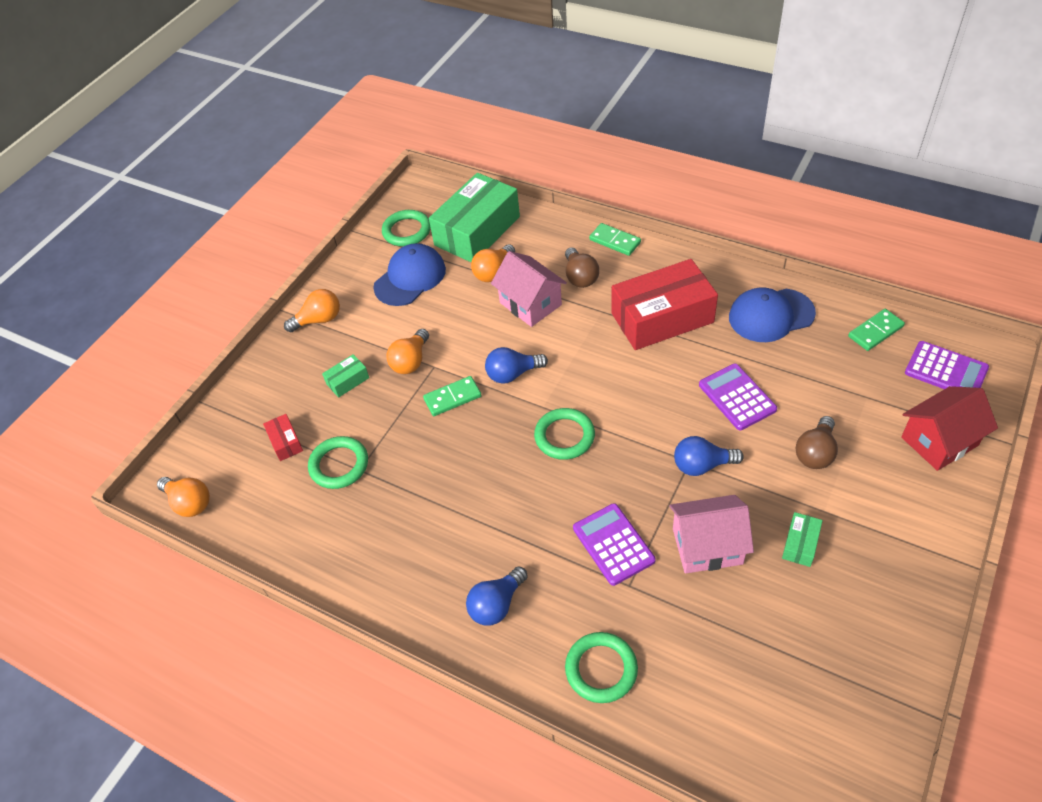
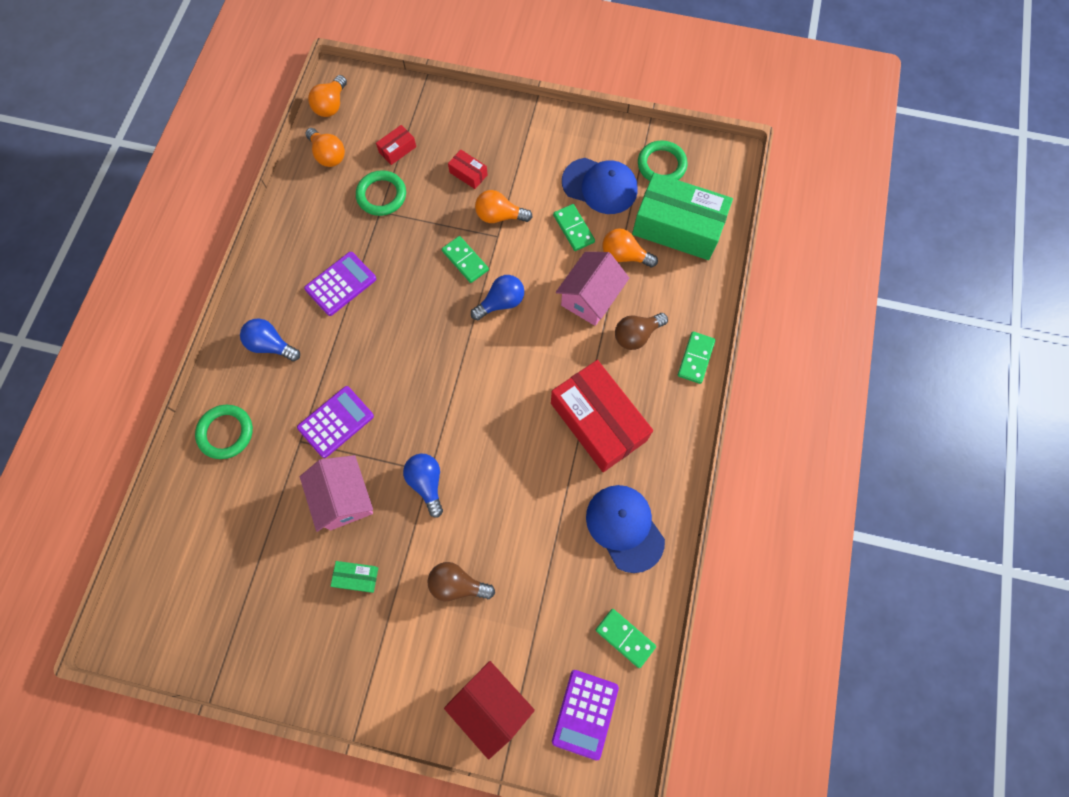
camera: 70 degrees right, 20 degrees up
orange light bulb [284,289,340,332] -> orange light bulb moved to [305,128,345,167]
green box [322,354,369,398] -> red box [448,150,488,189]
blue light bulb [485,347,548,384] -> blue light bulb turned 90 degrees clockwise [471,275,524,320]
green ring [534,408,595,460] -> none
purple calculator [699,364,777,430] -> purple calculator moved to [304,252,376,316]
none -> green domino [553,204,595,251]

